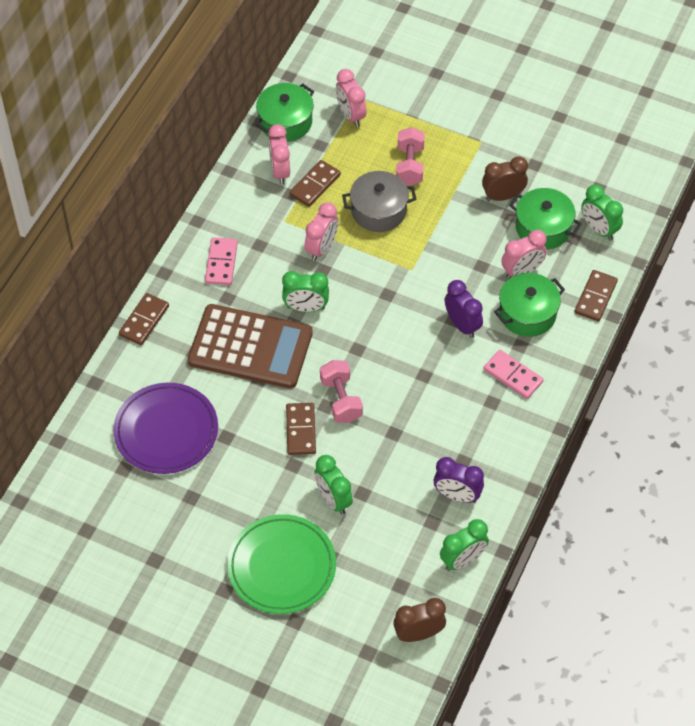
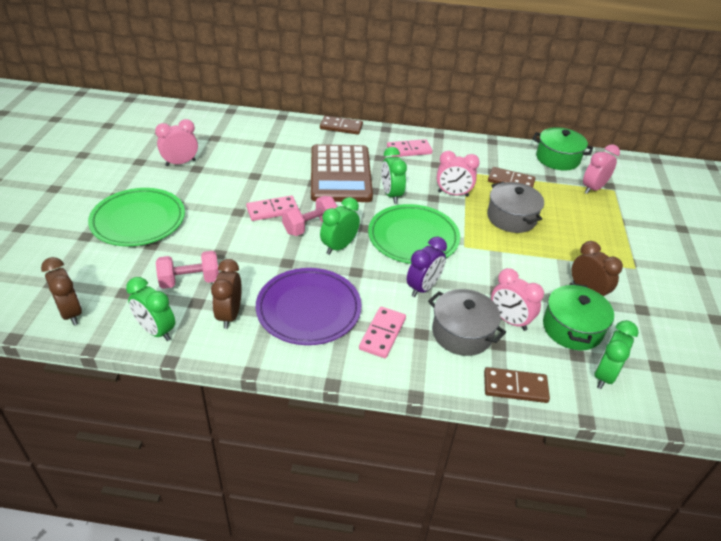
camera: 70 degrees right, 15 degrees down
purple plate [113,383,218,474] -> purple plate moved to [256,268,362,345]
pink clock [268,124,290,185] -> pink clock moved to [155,119,198,166]
brown domino [286,403,316,455] -> pink domino [246,196,299,221]
green clock [314,455,353,515] -> green clock moved to [320,197,360,255]
pink dumbbell [396,127,425,186] -> pink dumbbell moved to [156,251,219,289]
purple clock [434,457,484,503] -> brown clock [211,259,242,329]
green pot [494,273,565,337] -> grey pot [428,289,506,356]
none -> green plate [368,204,460,264]

